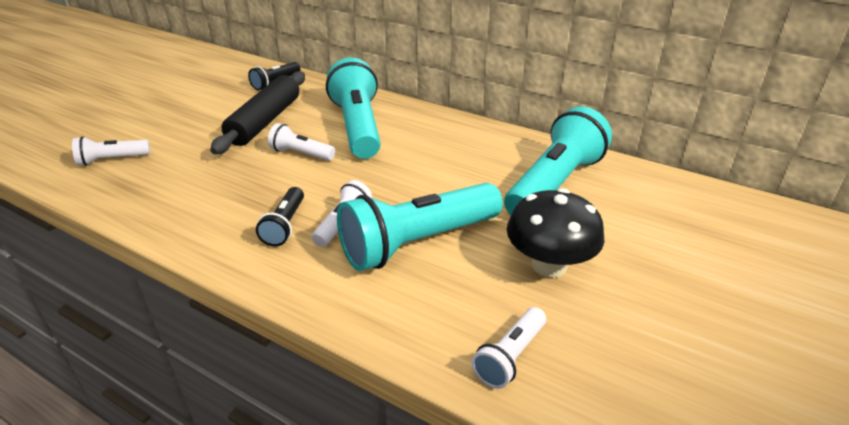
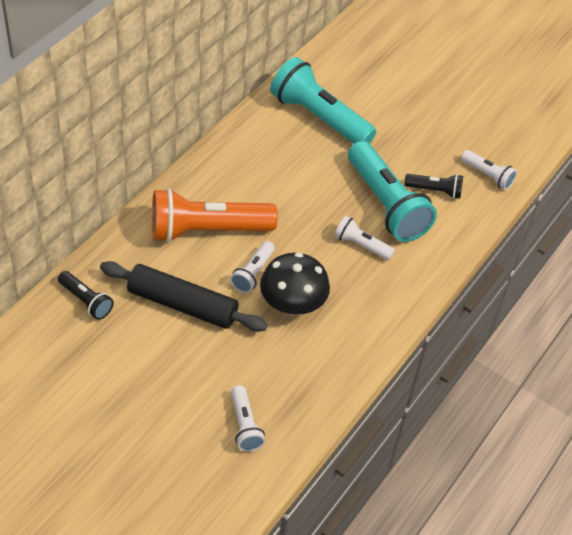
camera: 90 degrees left, 15 degrees up
black flashlight [256,187,304,246] -> black flashlight moved to [404,174,463,199]
turquoise flashlight [326,58,381,159] -> orange flashlight [152,188,278,242]
black mushroom [507,188,604,278] -> black mushroom moved to [260,252,330,316]

